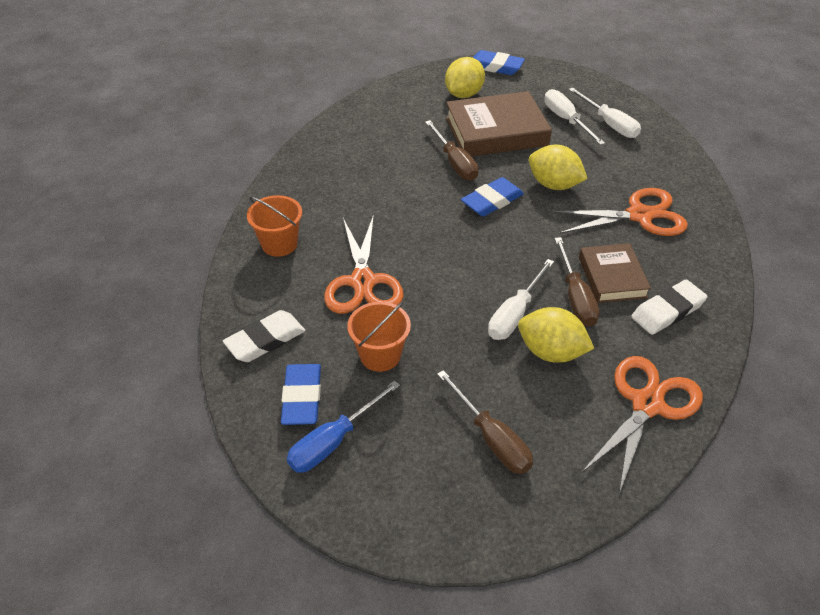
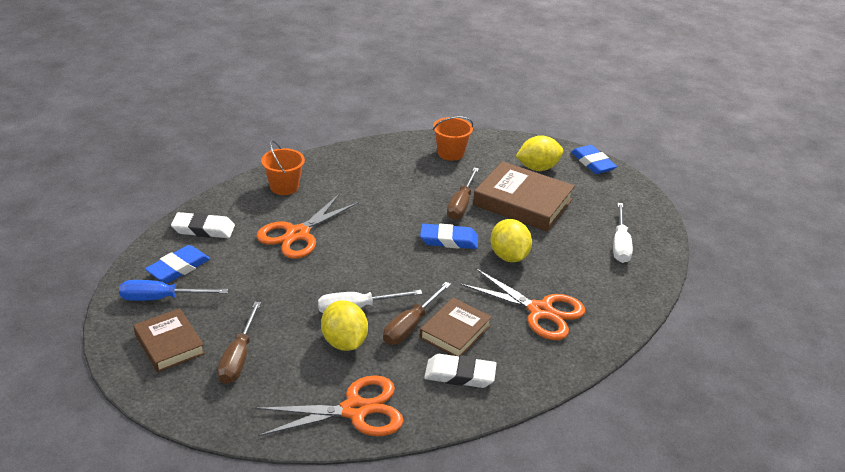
camera: 40 degrees right, 10 degrees down
orange bucket [347,302,411,372] -> orange bucket moved to [433,117,473,161]
white screwdriver [544,89,605,145] -> none
none -> brown book [133,308,205,372]

